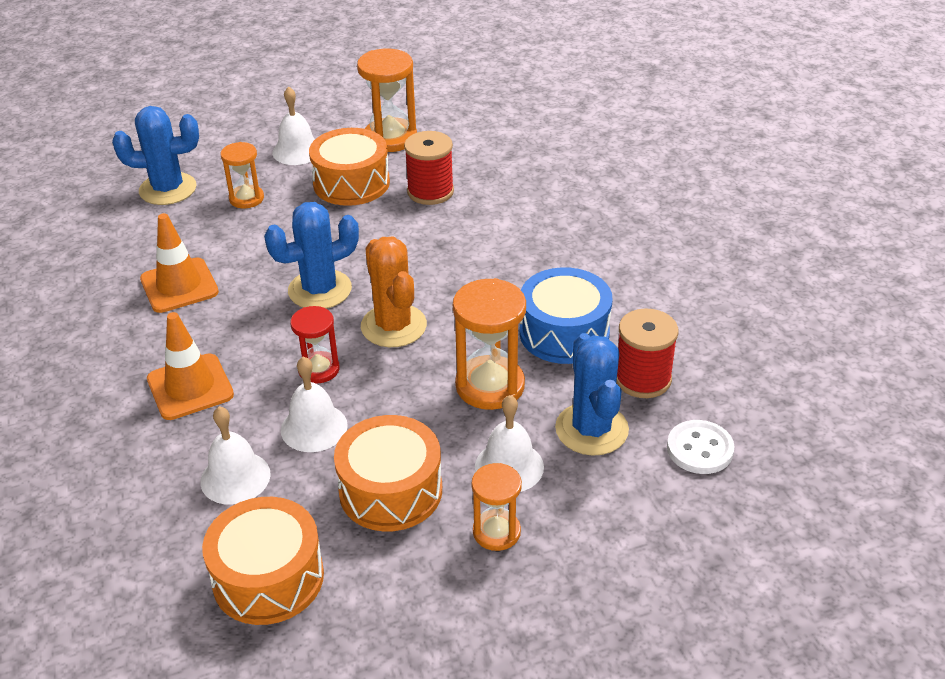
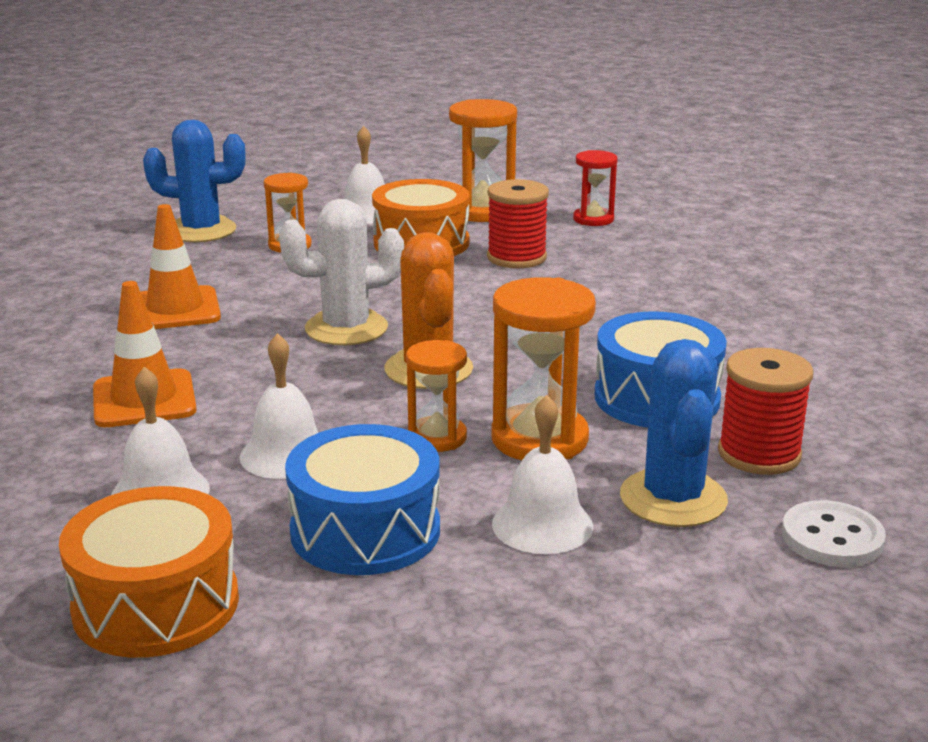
camera: 10 degrees right, 15 degrees down
blue cactus [264,202,359,309] -> white cactus [279,199,404,346]
red hourglass [290,306,340,384] -> red hourglass moved to [573,150,618,226]
orange drum [334,415,442,532] -> blue drum [285,424,440,575]
orange hourglass [472,463,522,551] -> orange hourglass moved to [406,340,467,452]

